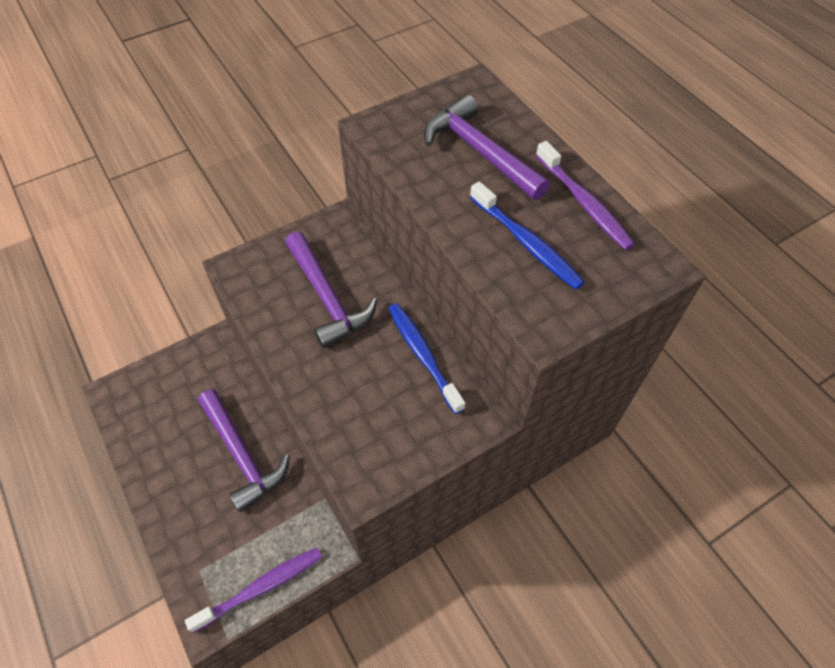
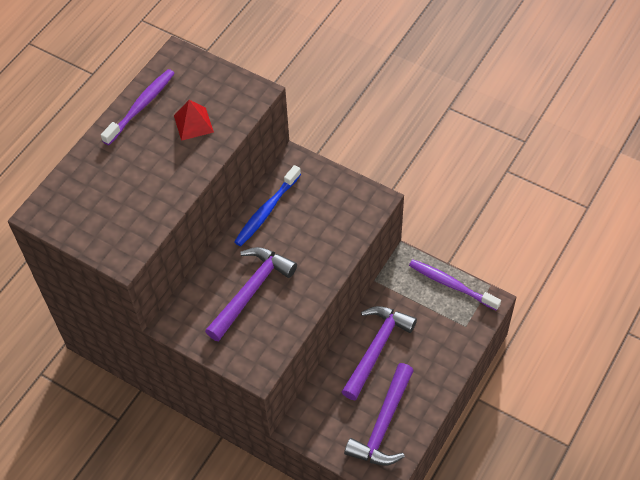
camera: 115 degrees left, 0 degrees up
purple hammer [424,95,550,200] -> purple hammer moved to [344,363,414,465]
blue toothbrush [470,181,585,290] -> red pyramid [174,100,214,141]

